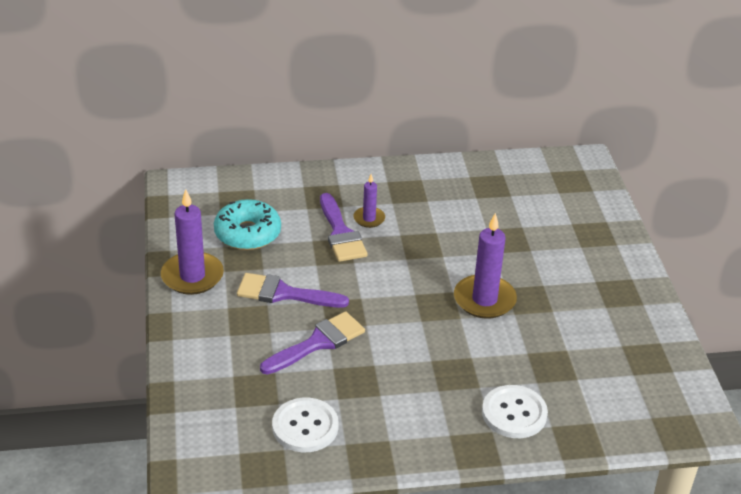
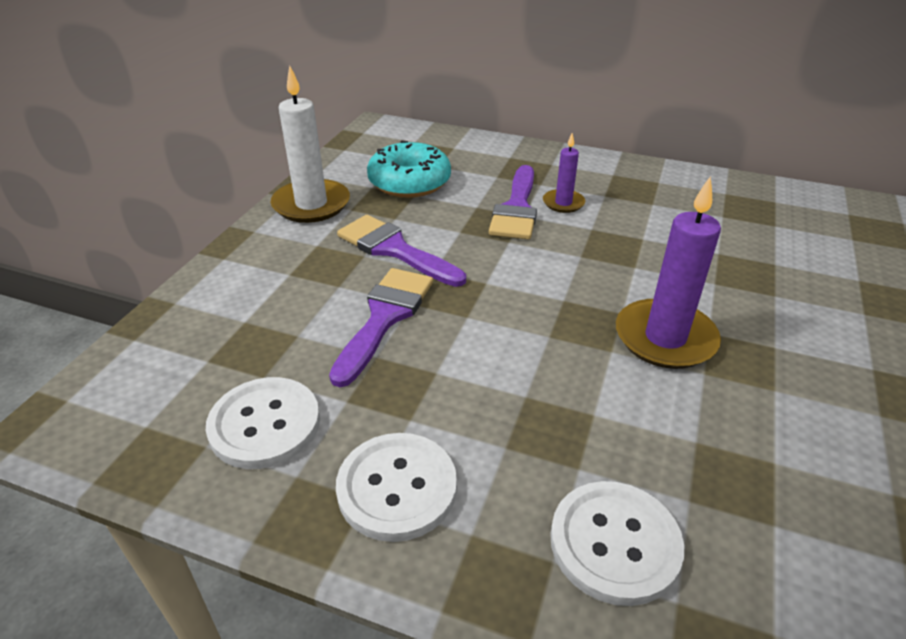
camera: 30 degrees right, 0 degrees up
purple candle [161,189,224,295] -> white candle [271,65,350,223]
purple brush [260,311,365,375] -> purple brush turned 60 degrees counterclockwise [329,268,433,387]
none -> white button [336,433,457,542]

